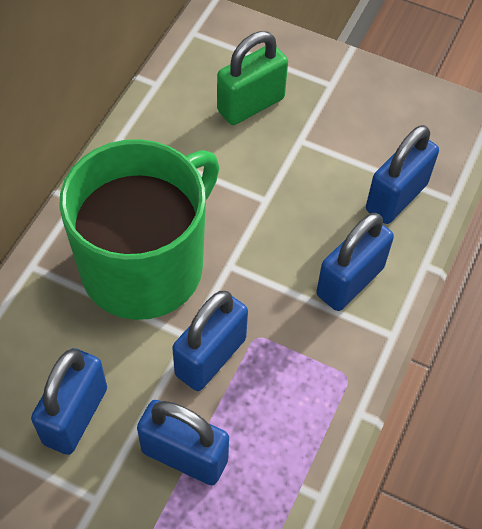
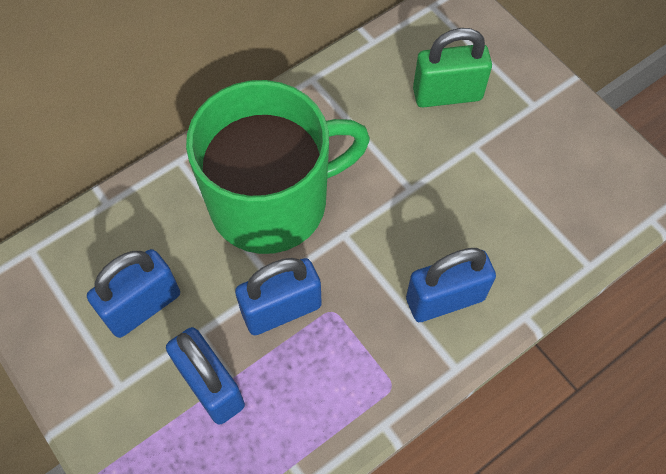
camera: 30 degrees right, 5 degrees up
blue padlock [366,125,439,224] -> none

